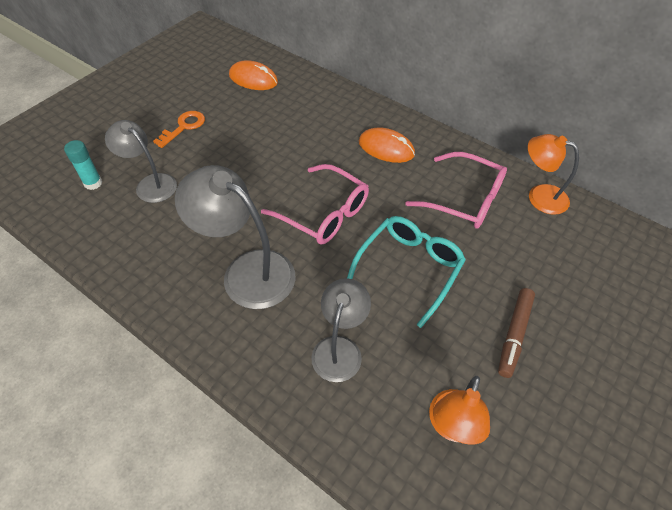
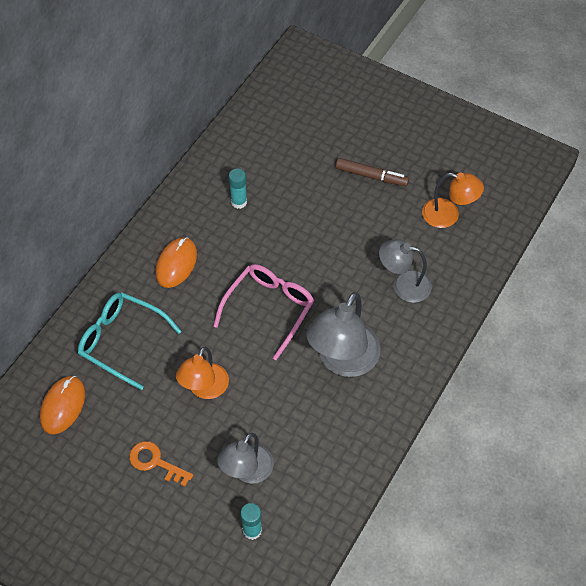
camera: 95 degrees left, 5 degrees up
turquoise glasses [347,216,466,328] -> turquoise glasses moved to [78,292,182,390]
pink glasses [405,152,507,229] -> turquoise glue stick [229,169,247,209]
orange lamp [528,134,579,215] -> orange lamp moved to [176,347,229,399]

